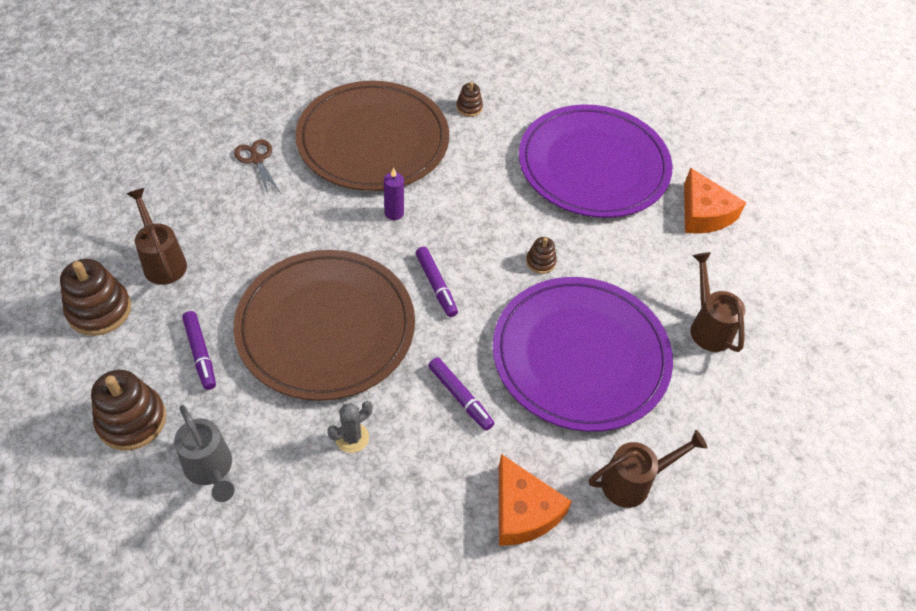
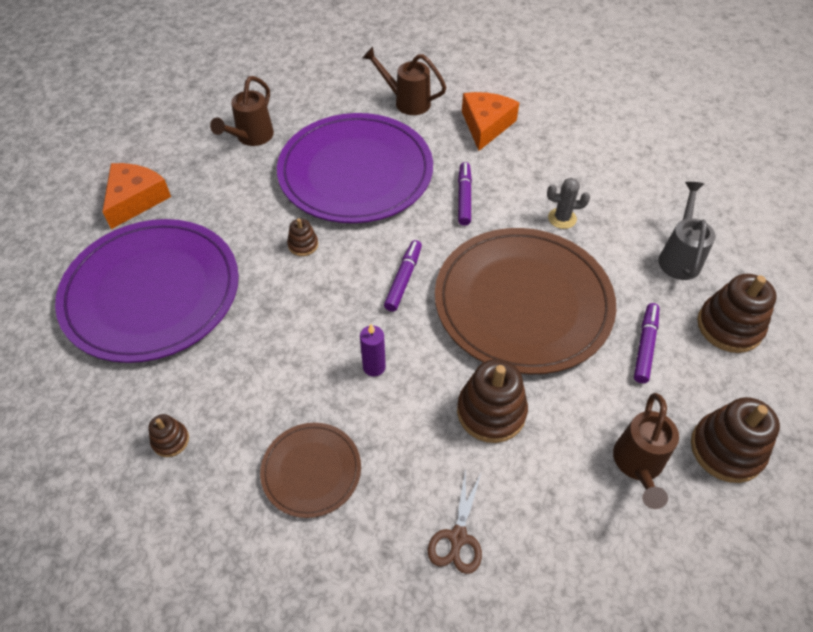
camera: 135 degrees left, 0 degrees up
brown plate [295,81,449,191] -> brown plate [260,423,361,518], size x0.48
none -> brown stacking toy [457,359,528,443]

